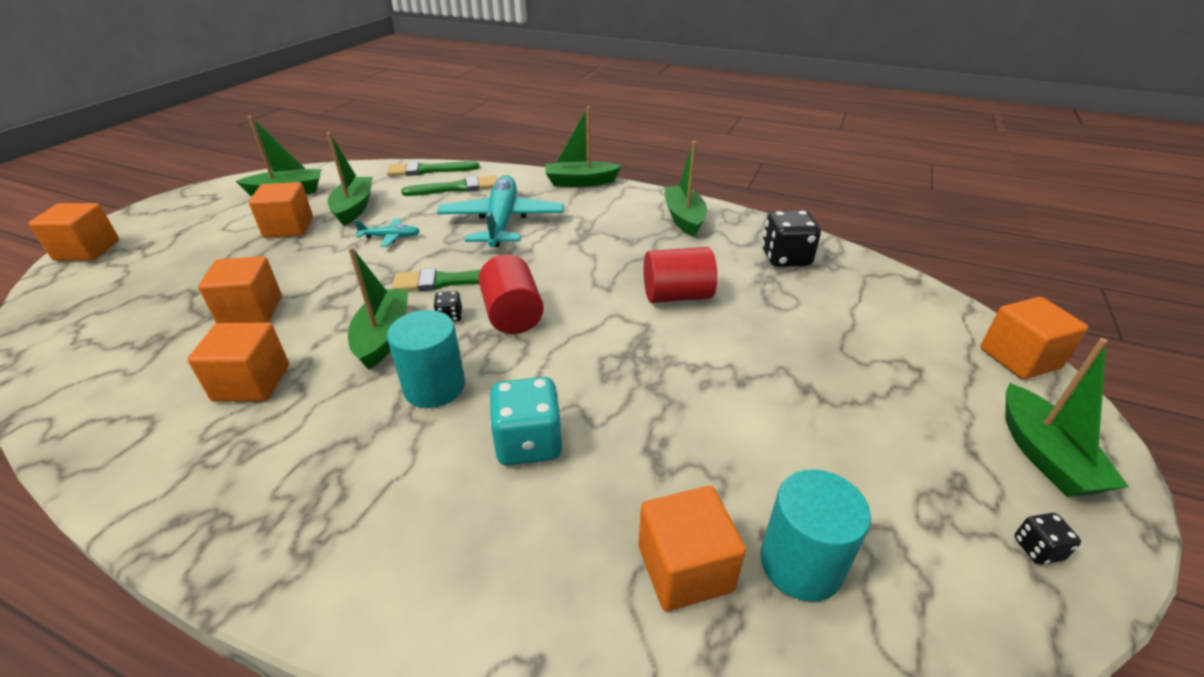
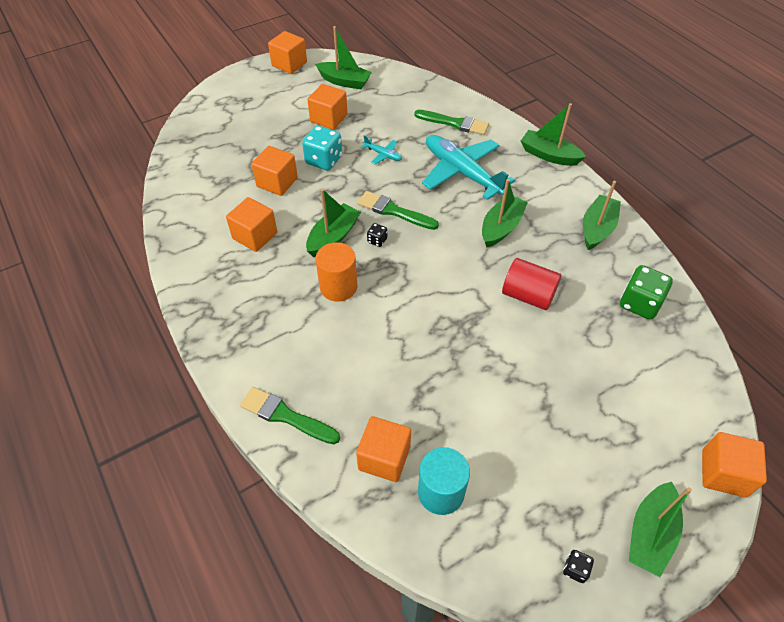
camera: 35 degrees right, 15 degrees up
orange cube [28,203,119,261] -> orange cube moved to [268,31,307,74]
green boat [327,132,373,226] -> green boat moved to [482,179,528,248]
green brush [387,161,479,176] -> green brush moved to [240,387,340,444]
turquoise cylinder [387,310,465,408] -> orange cylinder [316,242,357,302]
turquoise plane [437,175,564,247] -> turquoise plane turned 75 degrees counterclockwise [422,135,515,200]
red cylinder [479,254,544,334] -> none
turquoise dice [490,377,563,466] -> turquoise dice moved to [302,126,342,170]
black dice [762,210,821,267] -> green dice [620,265,673,319]

